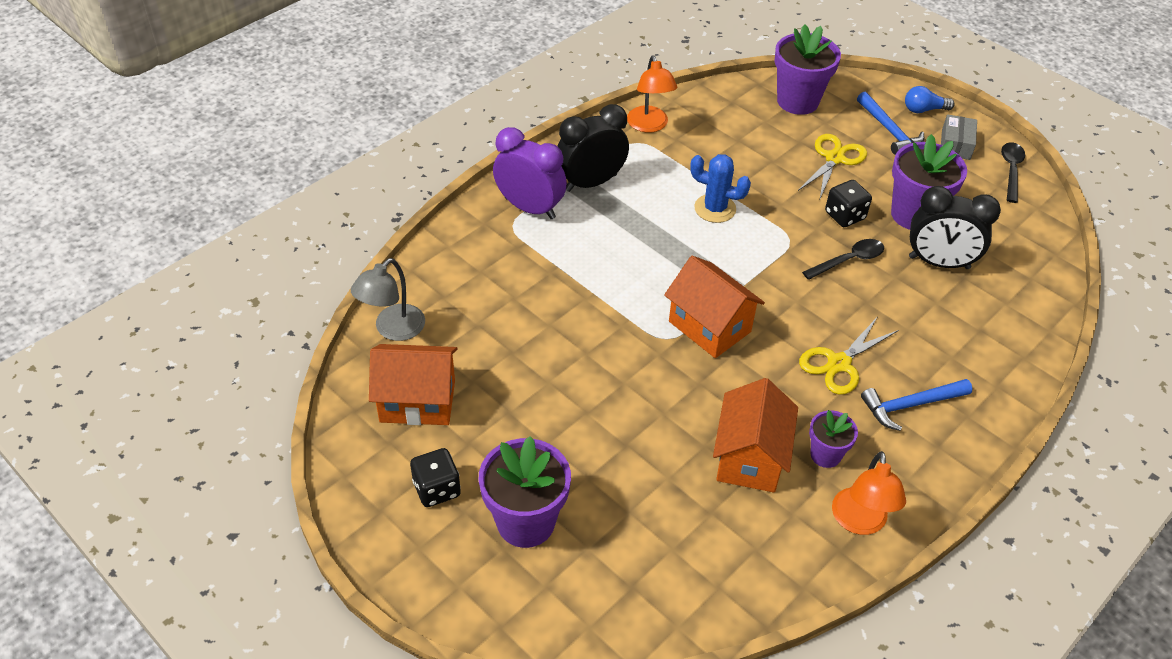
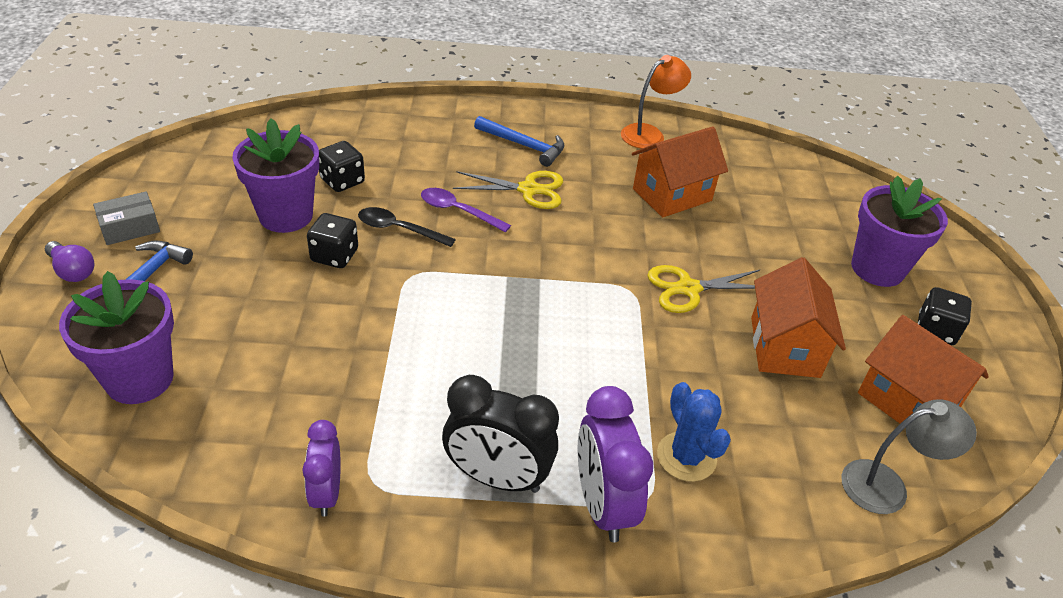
camera: 135 degrees left, 5 degrees down
orange lamp [627,55,677,133] -> purple clock [302,420,341,517]
orange house [664,256,765,358] -> orange house moved to [751,257,846,378]
blue cactus [690,154,751,223] -> blue cactus moved to [657,382,731,482]
yellow scissors [798,134,867,201] -> yellow scissors moved to [647,265,760,313]
purple flower pot [809,410,858,468] -> none
blue light bulb [905,86,955,113] -> purple light bulb [45,241,94,282]
black clock [909,186,1001,269] -> black dice [319,141,365,192]
black spoon [1001,142,1025,203] -> none
none -> purple spoon [421,188,511,233]

